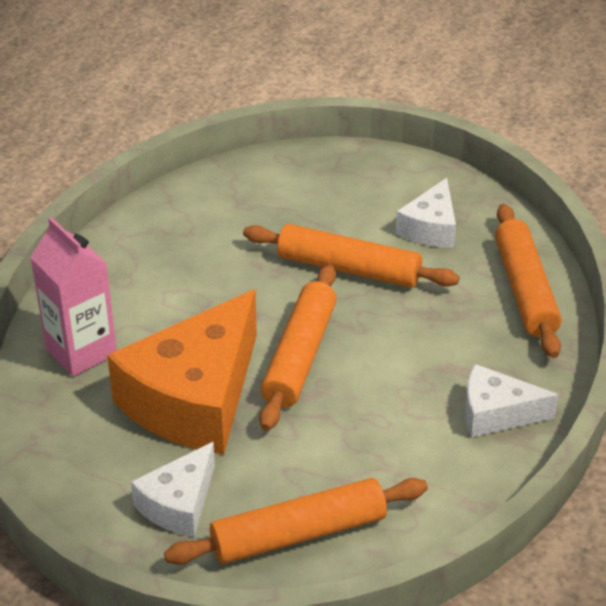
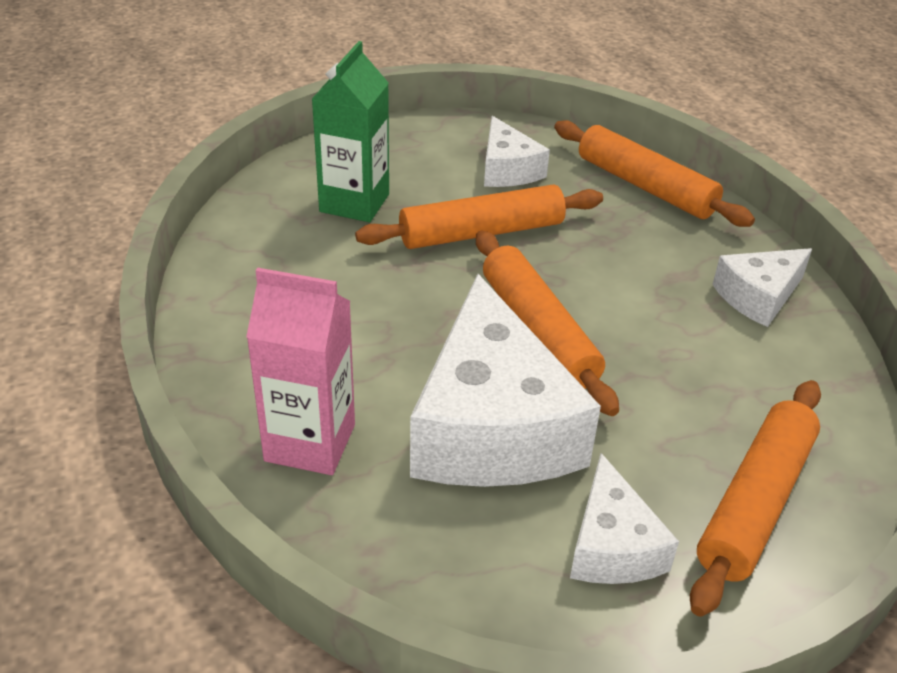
camera: 40 degrees left, 0 degrees up
orange cheese [107,289,257,455] -> white cheese [410,274,601,487]
none -> green carton [312,41,389,222]

